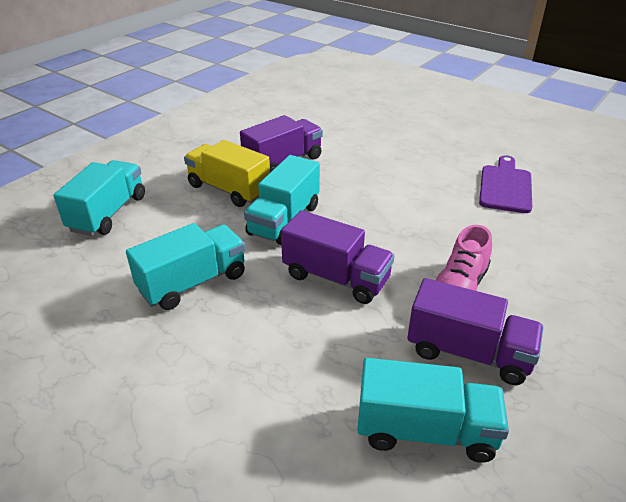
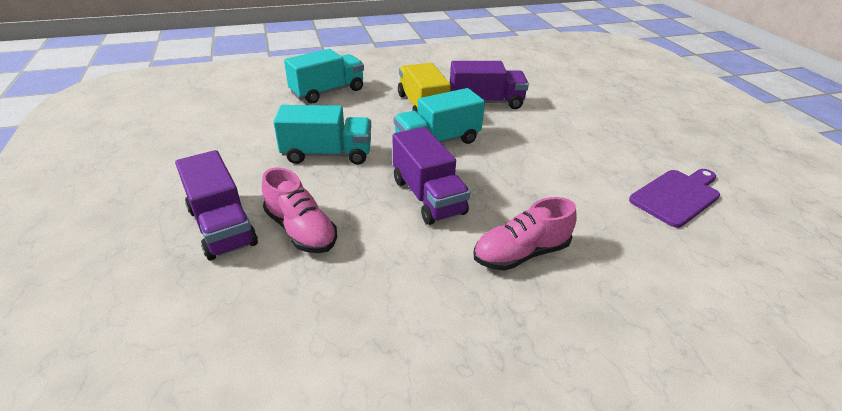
camera: 35 degrees right, 0 degrees up
turquoise truck [357,358,509,463] -> none
purple truck [407,278,544,385] -> purple truck moved to [175,150,258,261]
none -> pink shoe [262,167,337,253]

